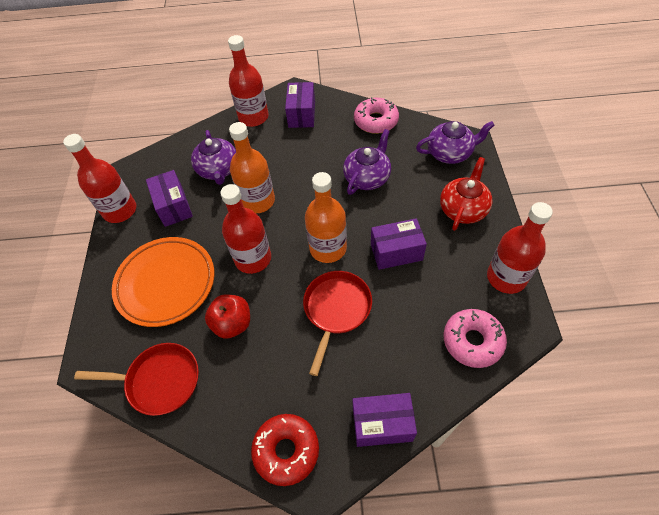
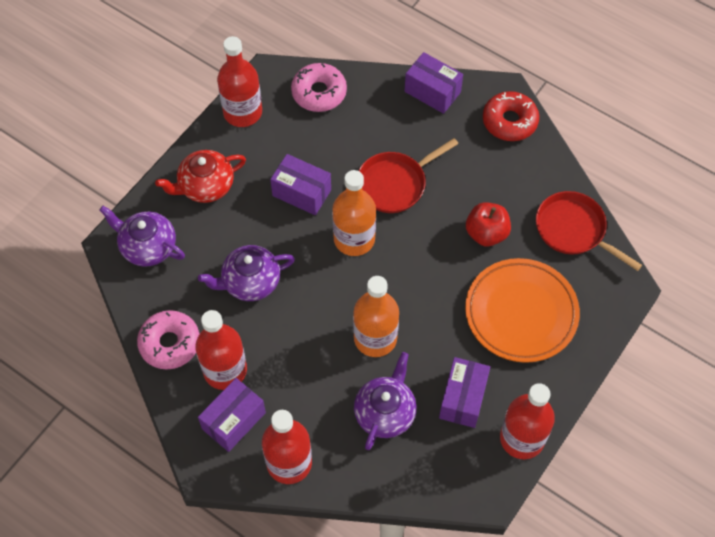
camera: 145 degrees left, 5 degrees up
red bottle [220,184,271,274] -> red bottle moved to [195,310,247,390]

